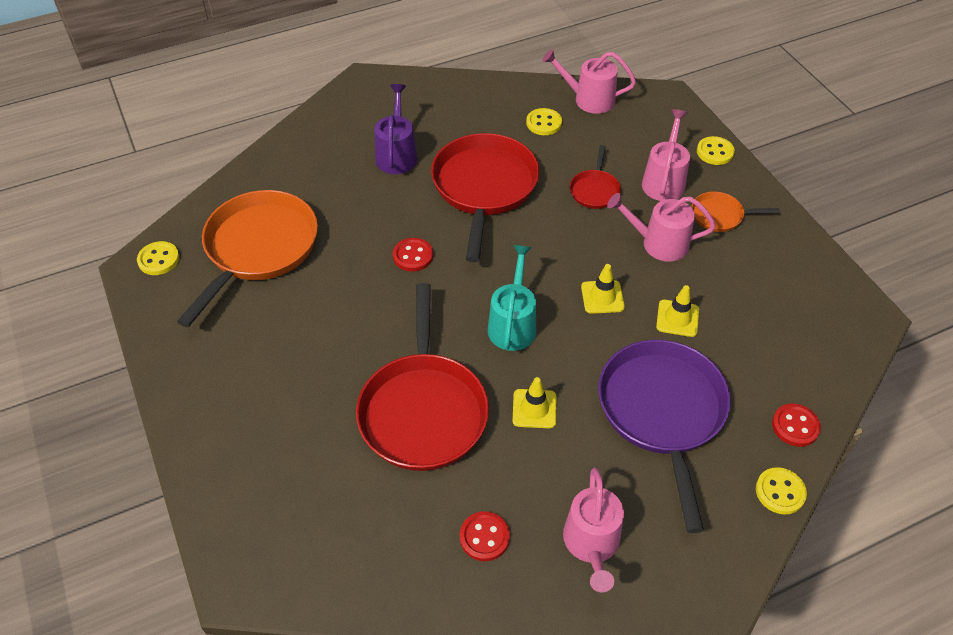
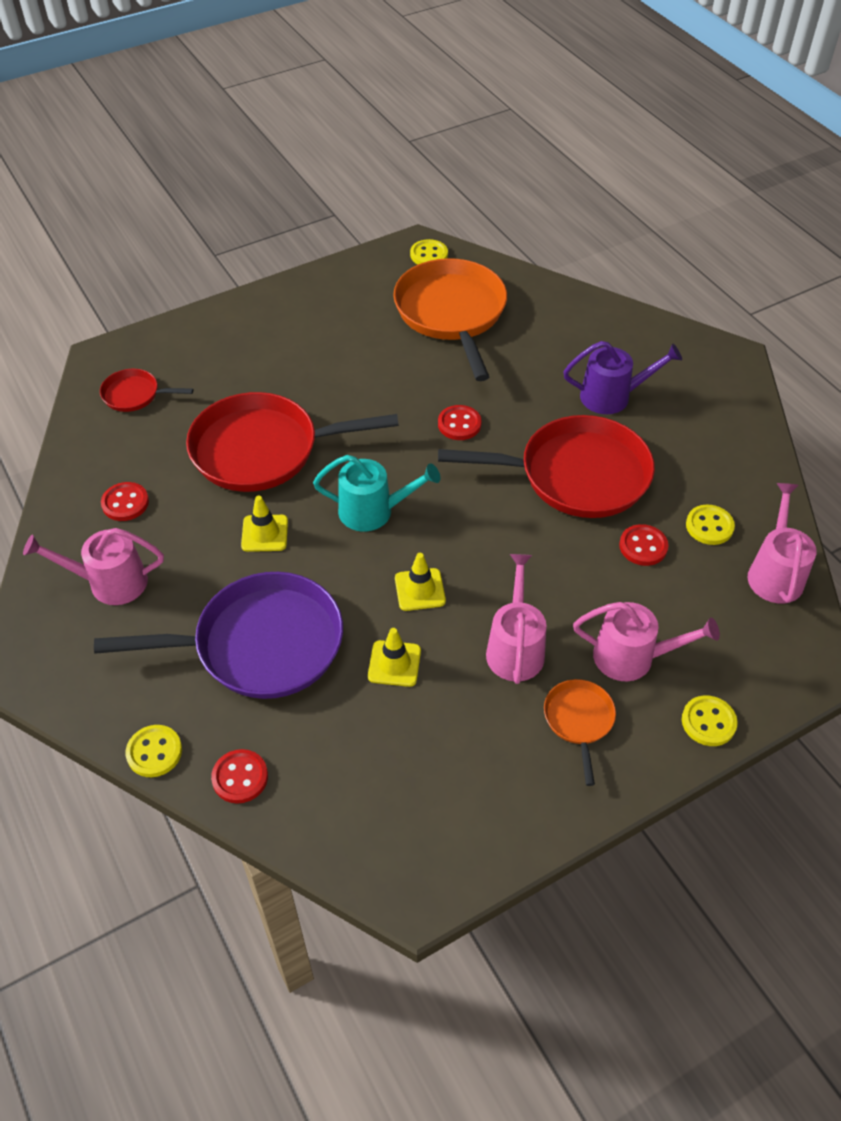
camera: 85 degrees right, 0 degrees up
orange pan [177,190,318,327] -> orange pan turned 120 degrees counterclockwise [393,258,507,381]
red pan [570,145,621,209] -> red pan moved to [100,369,193,412]
none -> red button [619,524,668,566]

